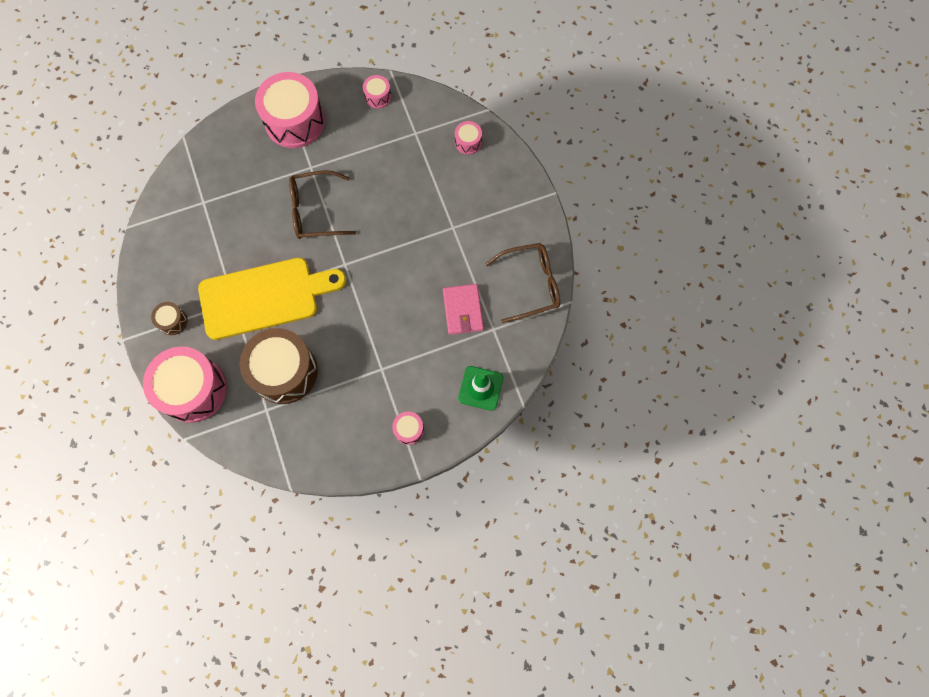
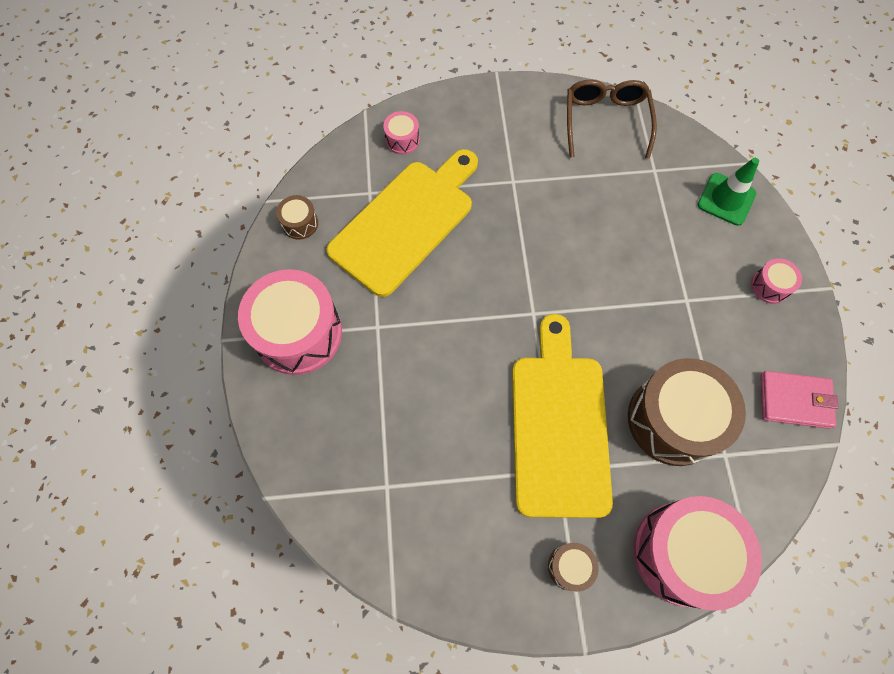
camera: 75 degrees left, 5 degrees down
brown glasses [289,170,356,239] -> none
pink drum [363,75,391,108] -> brown drum [276,195,318,240]
pink wallet [443,284,484,335] -> pink wallet moved to [760,371,839,429]
none -> yellow cutting board [326,149,478,297]

